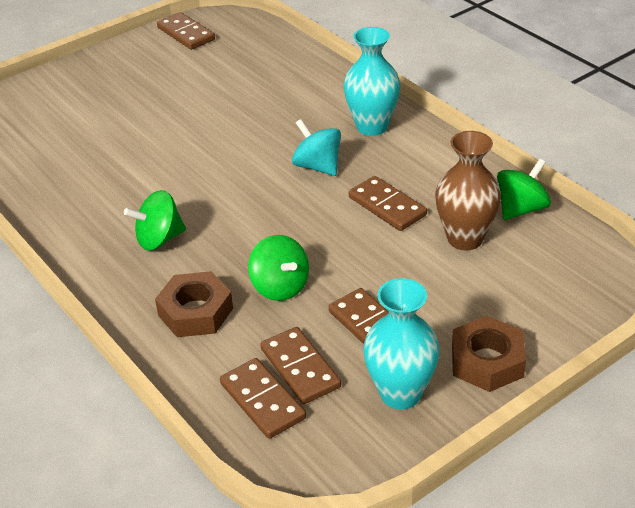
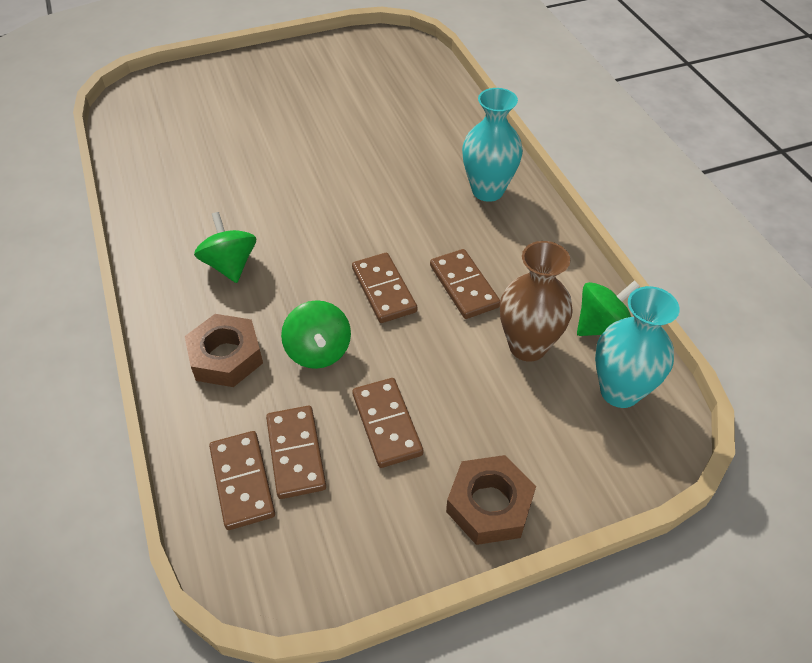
camera: 15 degrees right, 10 degrees up
green spinning top [124,190,186,251] -> green spinning top turned 75 degrees clockwise [194,212,256,283]
brown domino [157,12,215,50] -> brown domino moved to [352,253,417,323]
turquoise spinning top [292,119,341,176] -> none
turquoise vase [363,278,440,409] -> turquoise vase moved to [595,286,680,408]

